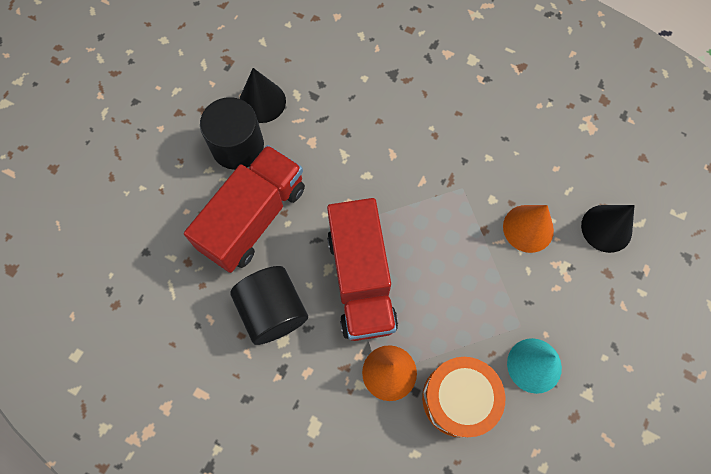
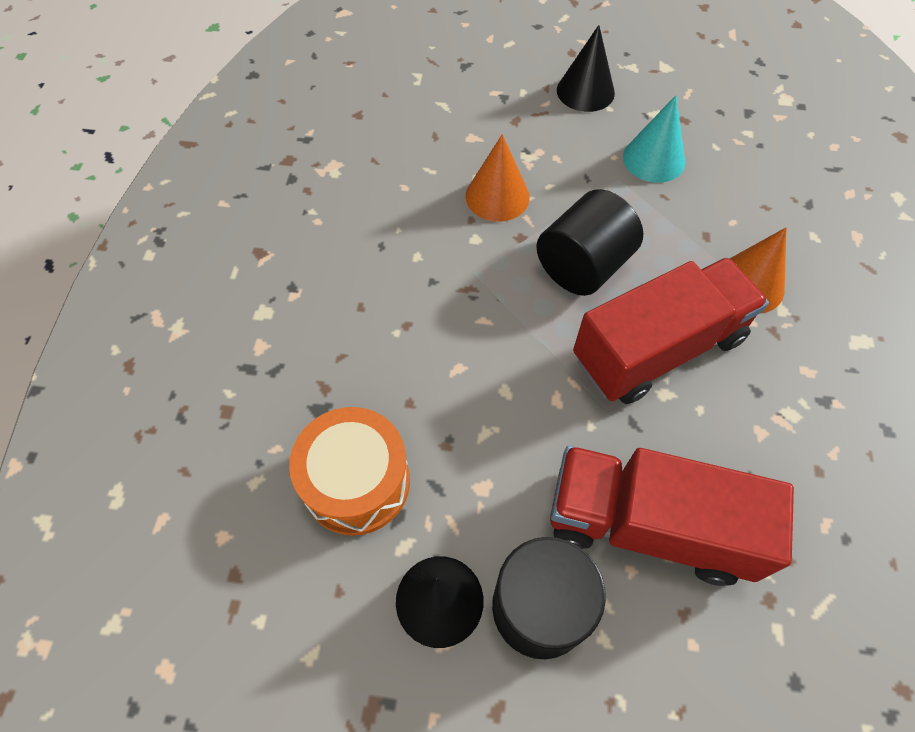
camera: 110 degrees left, 10 degrees down
black cylinder [230,266,308,345] -> black cylinder moved to [536,189,643,296]
orange drum [422,357,505,438] -> orange drum moved to [289,407,410,536]
black cone [581,205,635,253] -> black cone moved to [557,25,615,112]

